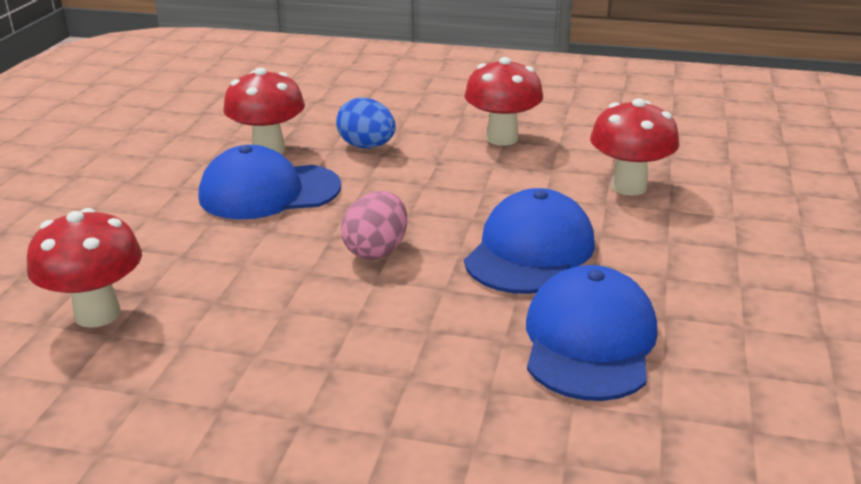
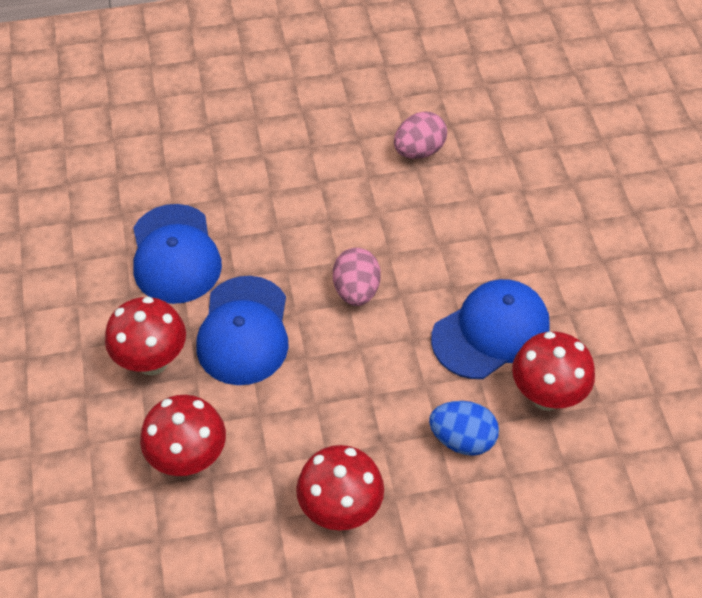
camera: 155 degrees right, 25 degrees up
red mushroom [27,208,142,328] -> red mushroom moved to [105,297,186,375]
none -> pink egg [394,112,447,159]

